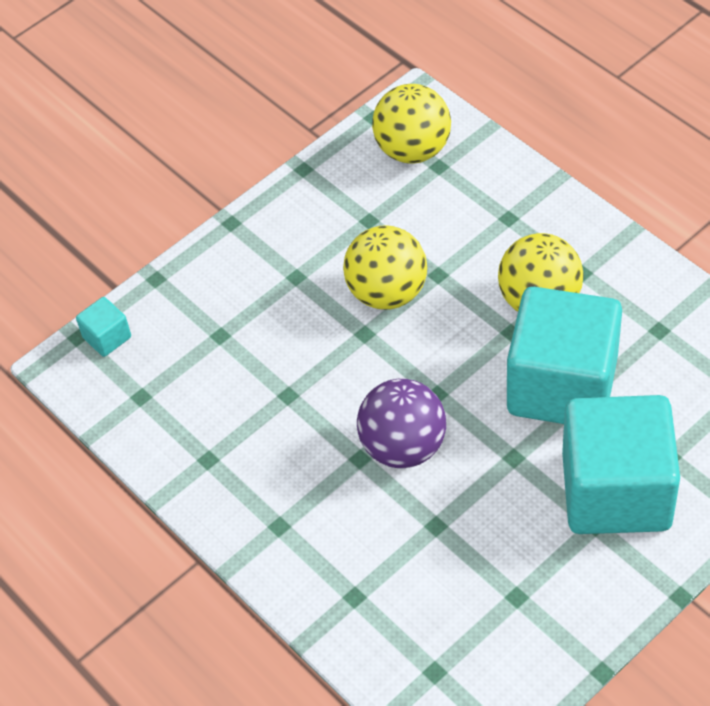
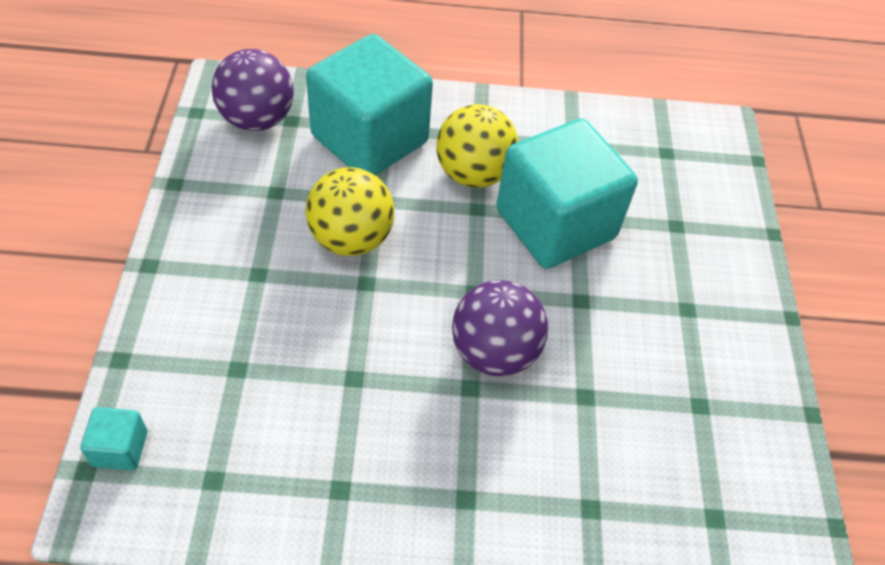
camera: 55 degrees left, 0 degrees up
yellow ball [372,84,451,164] -> purple ball [211,49,294,131]
turquoise cube [562,395,680,534] -> turquoise cube moved to [306,34,433,175]

